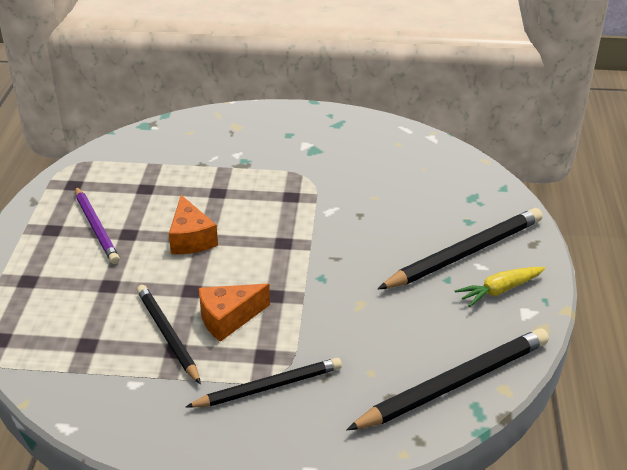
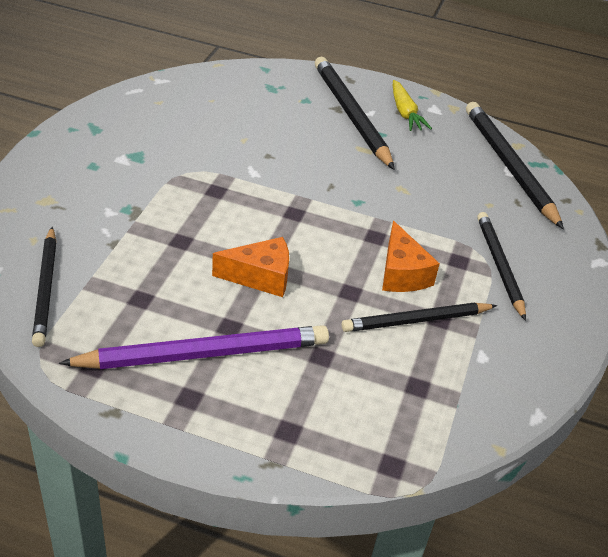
camera: 80 degrees left, 5 degrees up
purple pencil [75,186,120,264] -> purple pencil [58,325,329,369], size x1.52
none -> black pencil [32,227,56,347]

